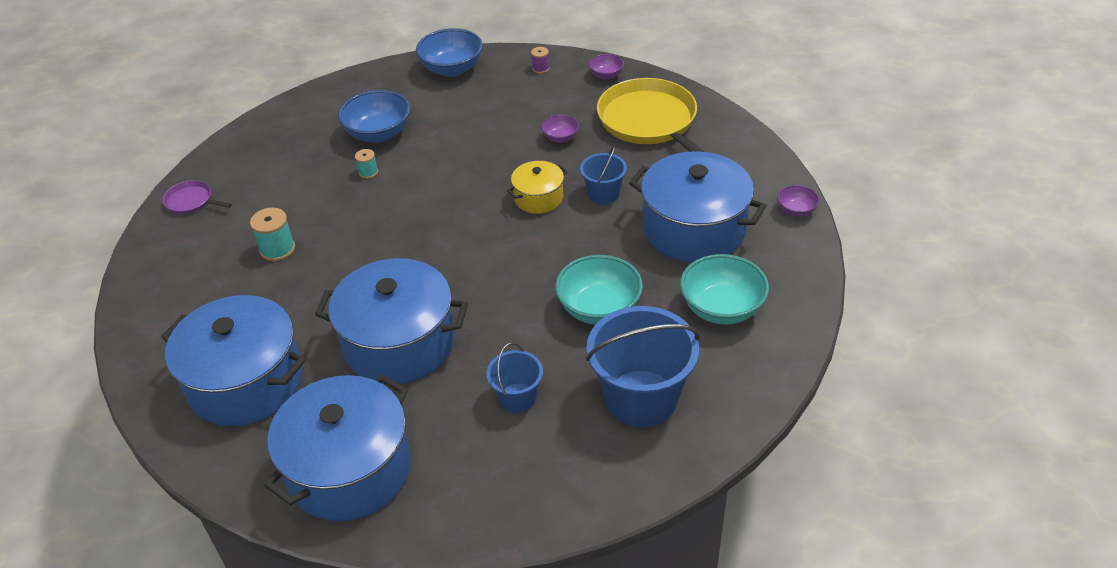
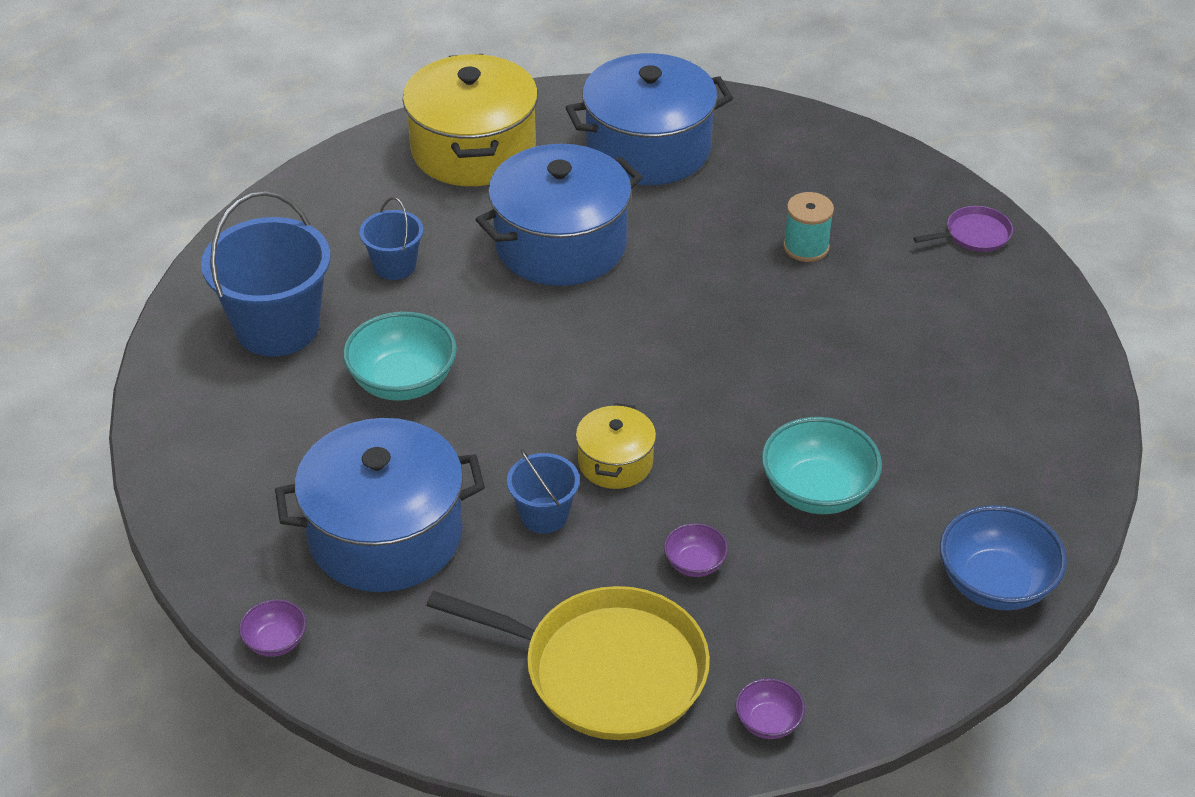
camera: 135 degrees right, 0 degrees up
blue pot [264,374,411,521] -> yellow pot [403,54,538,186]
blue bowl [338,90,410,143] -> none
turquoise spool [355,149,378,179] -> none
purple spool [531,47,550,74] -> none
turquoise bowl [680,254,769,325] -> turquoise bowl moved to [762,417,882,514]

